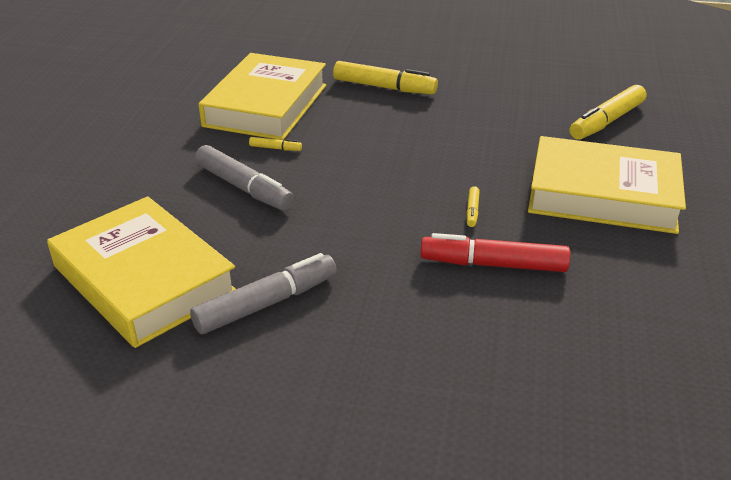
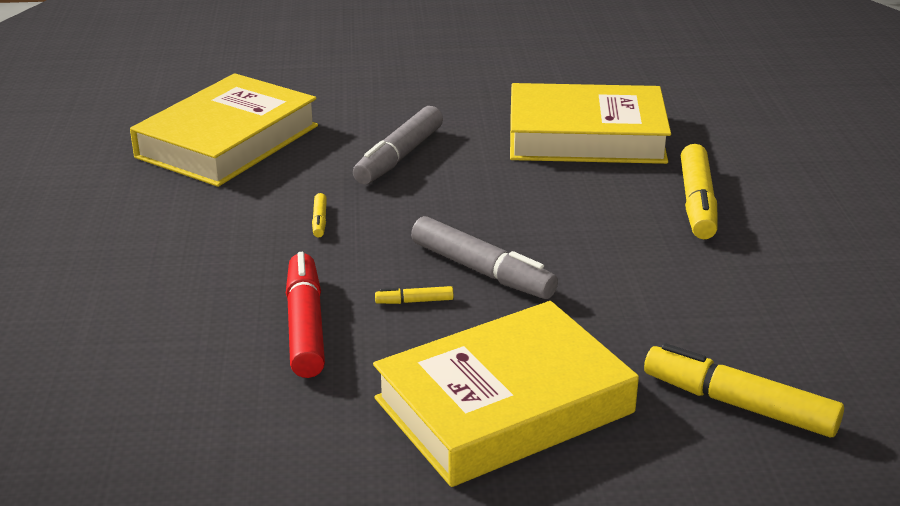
camera: 75 degrees right, 5 degrees down
grey marker [190,253,337,334] -> grey marker moved to [411,216,558,299]
yellow marker [249,137,302,151] -> yellow marker moved to [312,193,327,238]
yellow book [528,136,686,234] -> yellow book turned 60 degrees clockwise [373,301,639,487]

